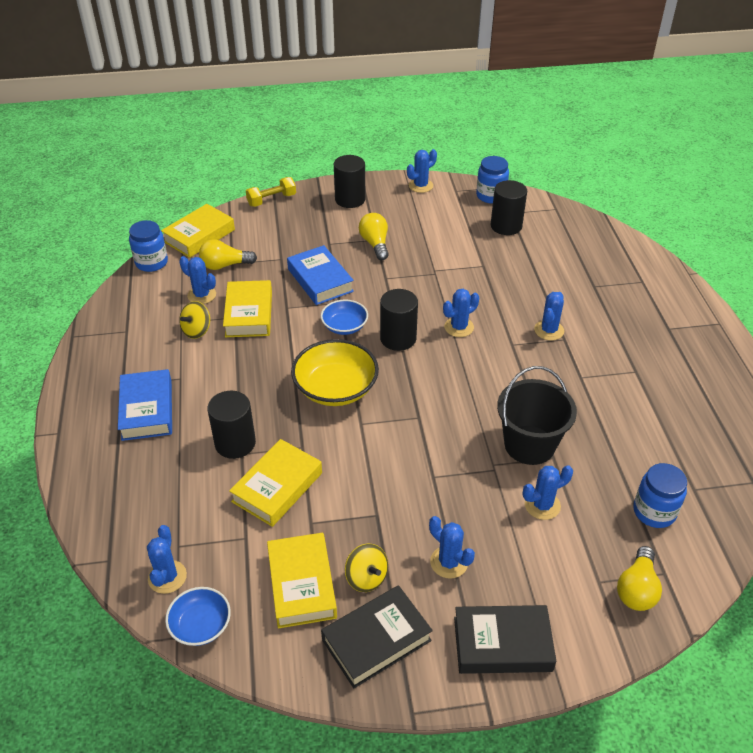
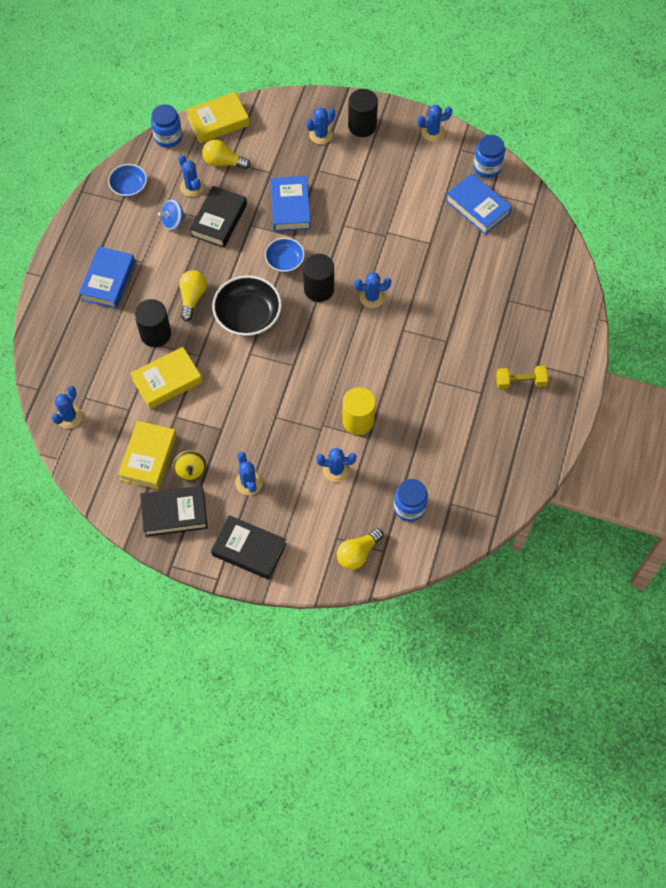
camera: 25 degrees right, 20 degrees up
blue bowl [165,587,231,646] -> blue bowl moved to [108,164,147,197]
yellow spinning top [179,301,210,339] -> blue spinning top [158,199,185,230]
yellow book [223,280,272,337] -> black book [190,186,247,248]
yellow dumbbell [246,177,296,207] -> yellow dumbbell moved to [496,366,548,389]
yellow bowl [291,339,379,406] -> black bowl [212,275,282,336]
yellow light bulb [359,213,389,260] -> yellow light bulb moved to [179,270,207,321]
black cylinder [491,180,527,235] -> blue book [446,173,512,235]
black bucket [497,366,577,465] -> yellow cylinder [342,387,376,435]
blue cactus [534,292,564,340] -> blue cactus moved to [306,107,335,144]

